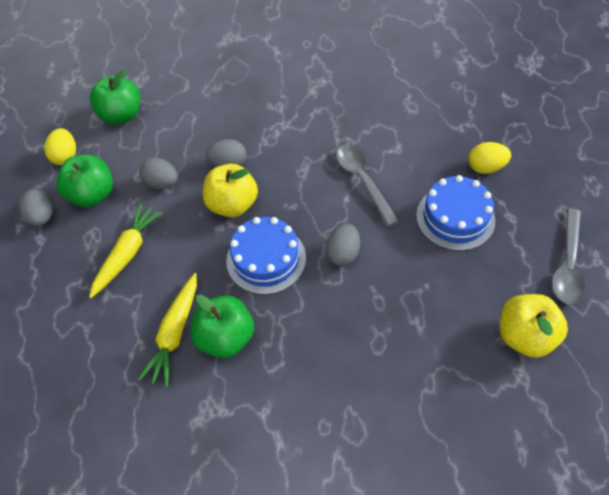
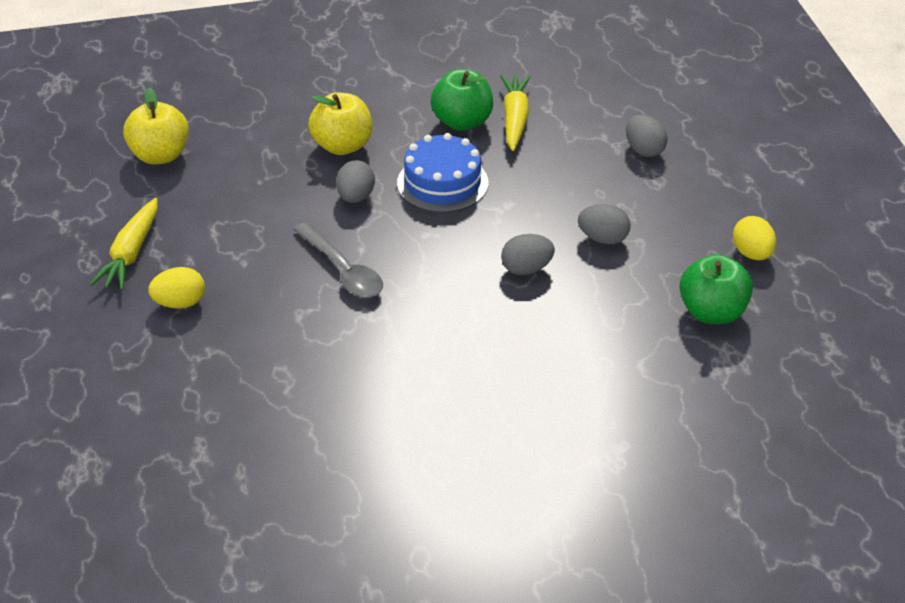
camera: 165 degrees right, 15 degrees down
grey egg [19,189,53,226] -> grey egg moved to [626,115,668,157]
green apple [56,155,113,207] -> none
yellow carrot [89,203,163,298] -> yellow carrot moved to [90,198,158,290]
yellow apple [203,164,258,217] -> yellow apple moved to [308,93,372,155]
blue cake [416,175,495,251] -> none
grey spoon [552,208,586,304] -> none

